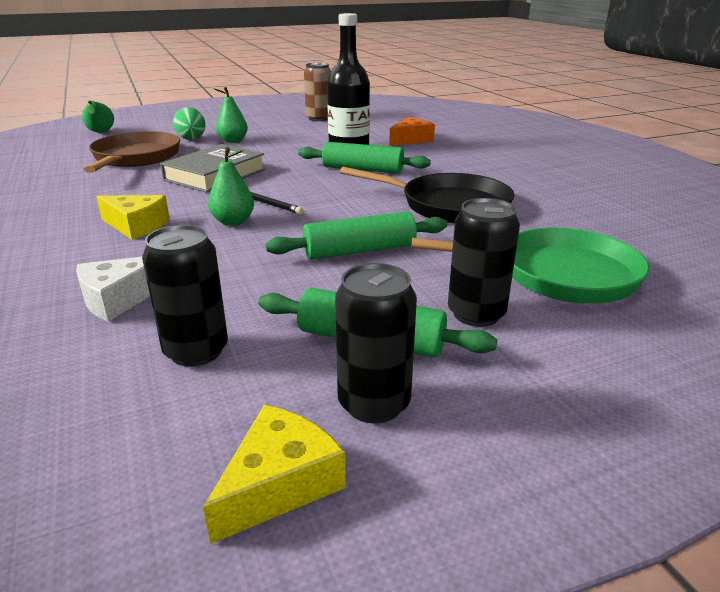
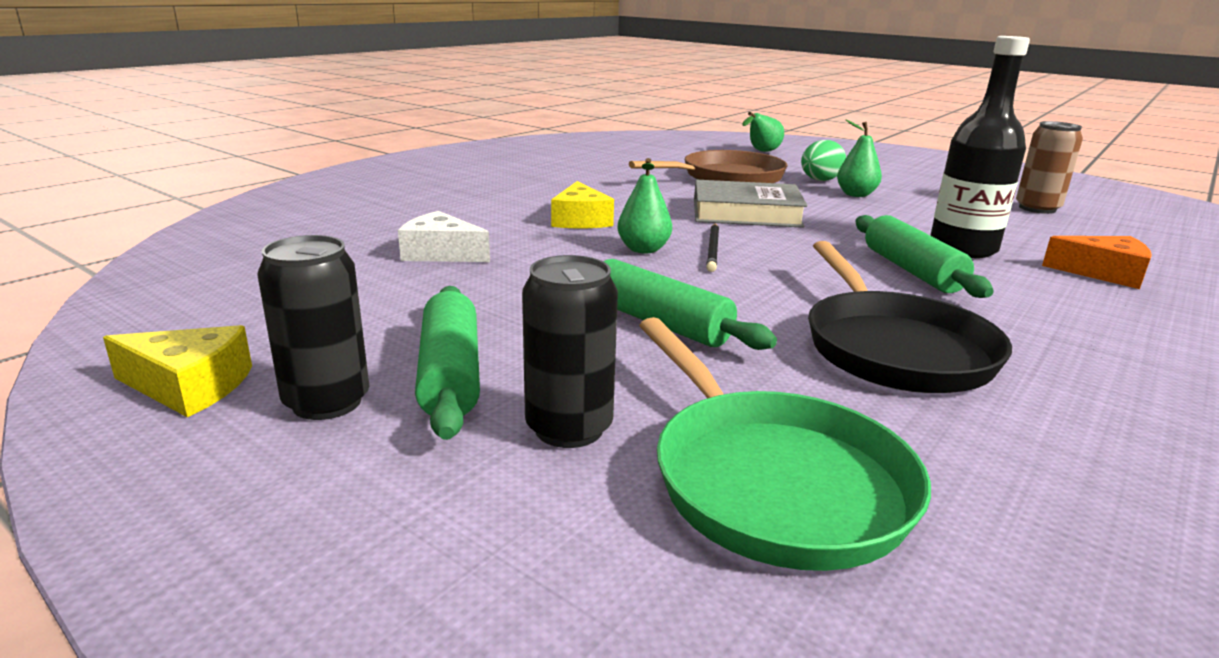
camera: 60 degrees right, 5 degrees down
black can [142,225,228,367] -> none

